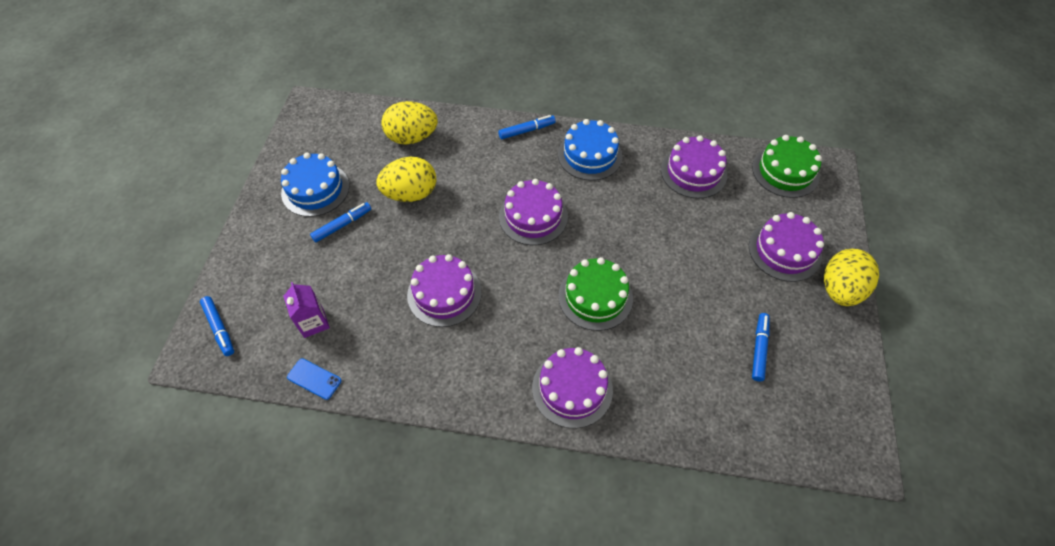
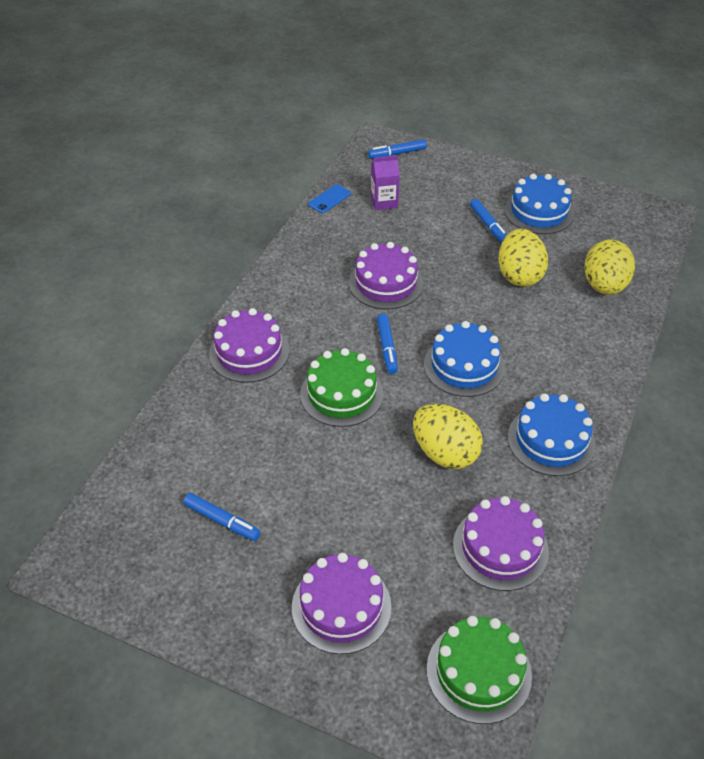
camera: 105 degrees right, 10 degrees down
blue marker [498,115,556,139] -> blue marker moved to [377,314,398,374]
purple cake [499,179,568,245] -> blue cake [424,321,505,397]
yellow egg [824,249,879,306] -> yellow egg moved to [413,404,483,469]

